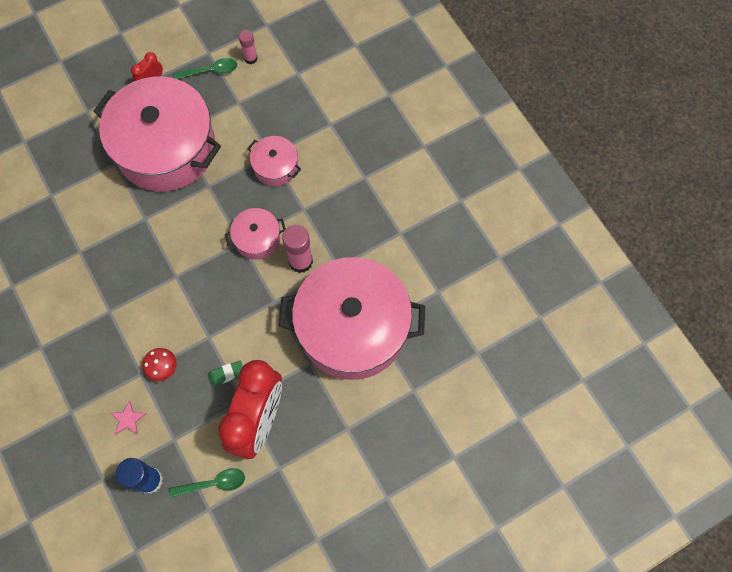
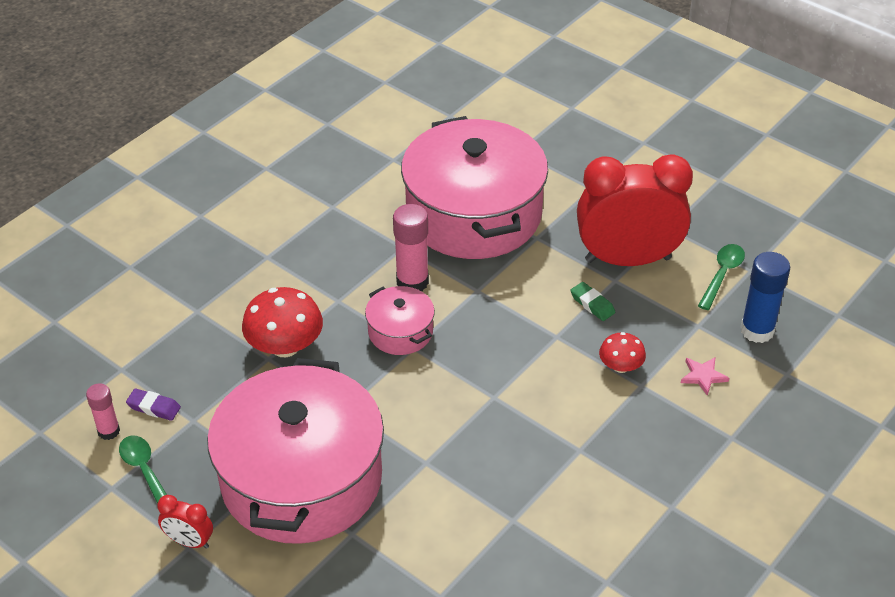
camera: 110 degrees left, 25 degrees down
green spoon [169,468,245,498] -> green spoon turned 60 degrees clockwise [698,244,745,310]
pink pot [247,136,301,186] -> red mushroom [242,287,323,357]
none -> purple eraser [126,389,181,421]

